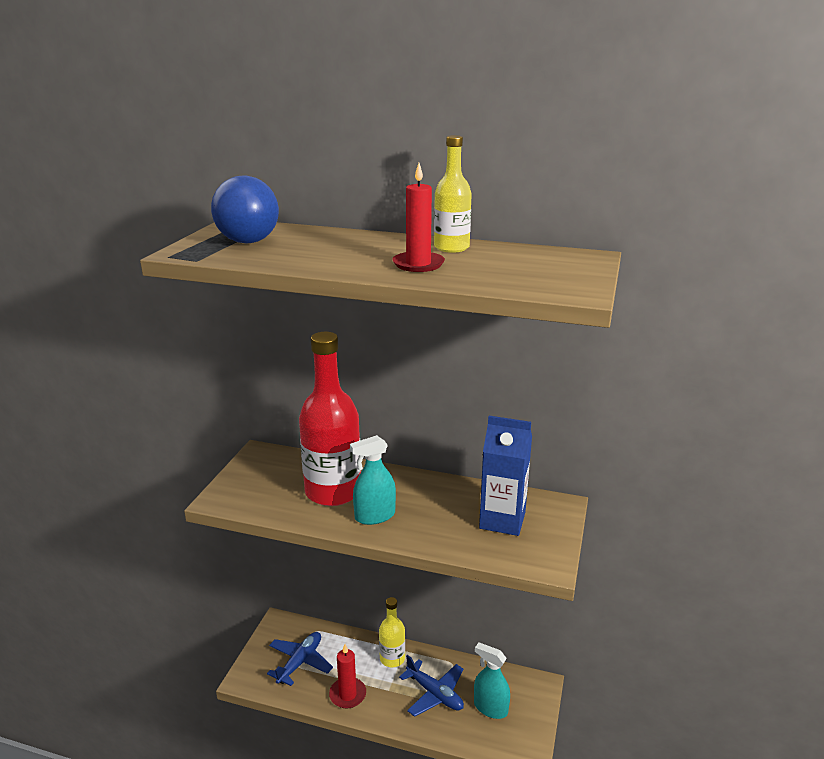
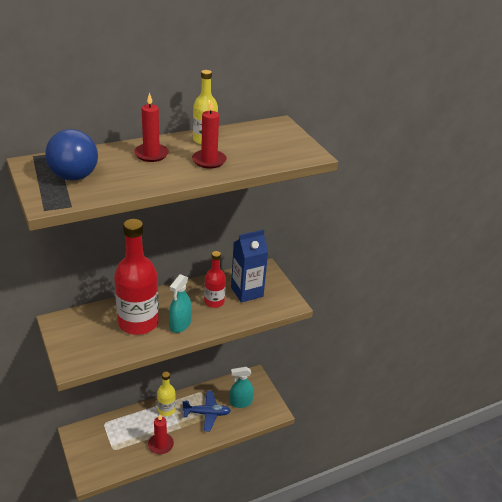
camera: 45 degrees left, 10 degrees up
blue plane [267,632,333,686] -> none
none -> red candle [134,92,169,162]
none -> red bottle [204,251,226,308]

